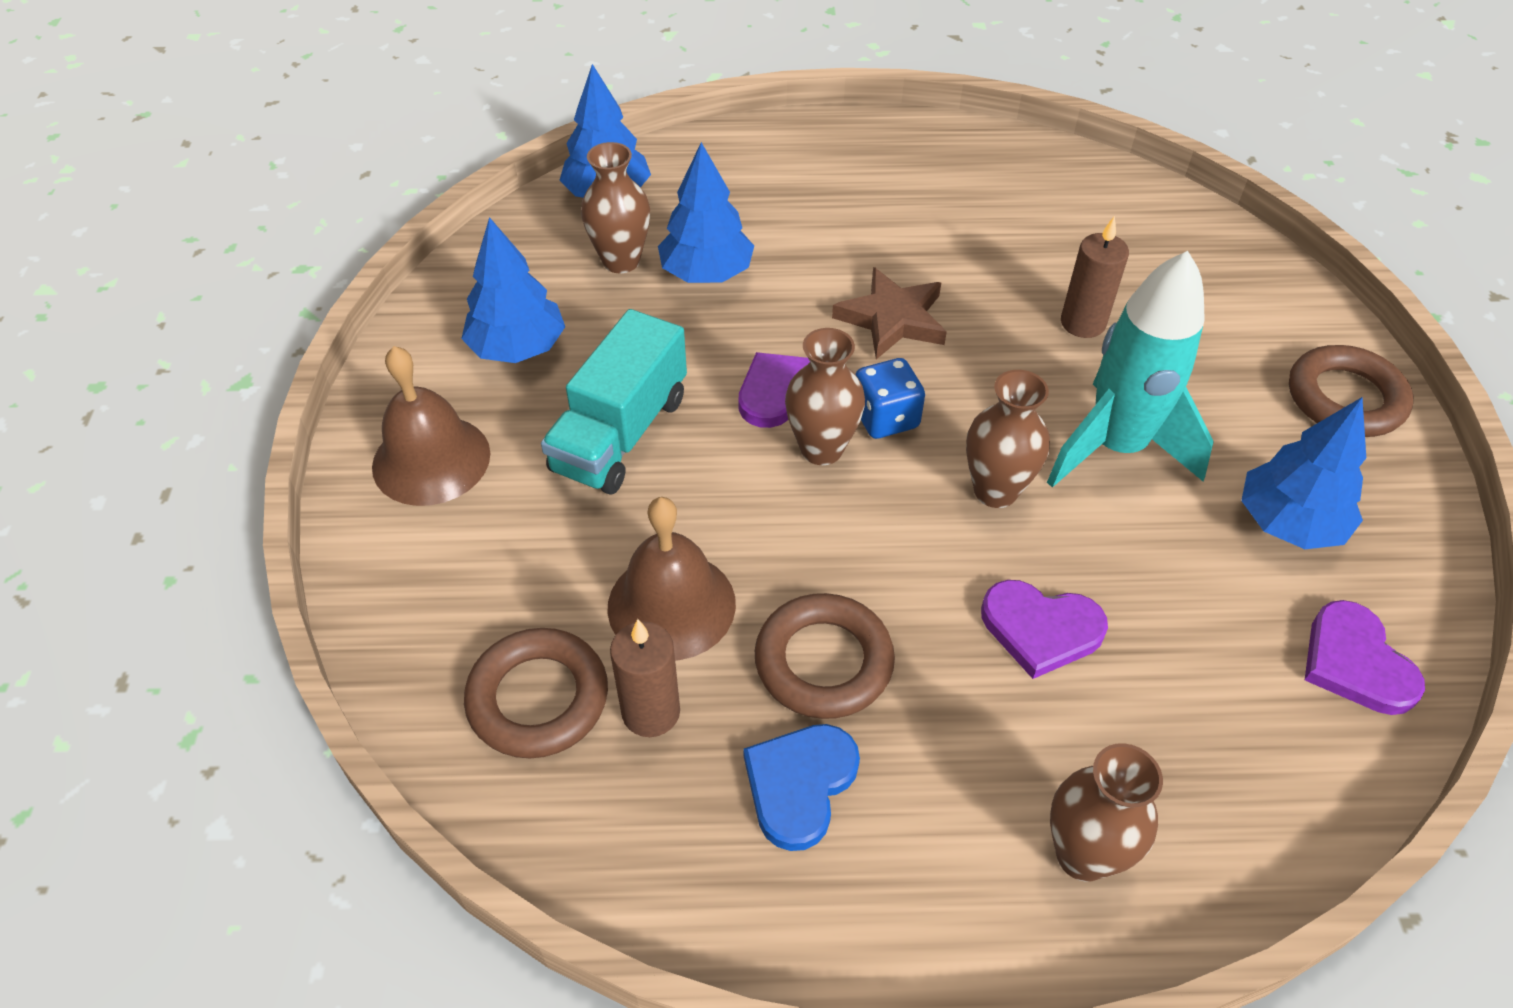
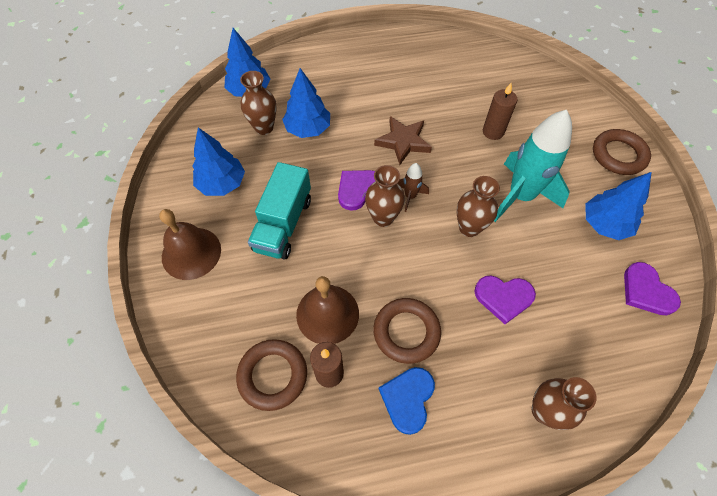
camera: 10 degrees left, 10 degrees up
blue dice [855,358,925,439] -> brown rocket [398,163,429,212]

